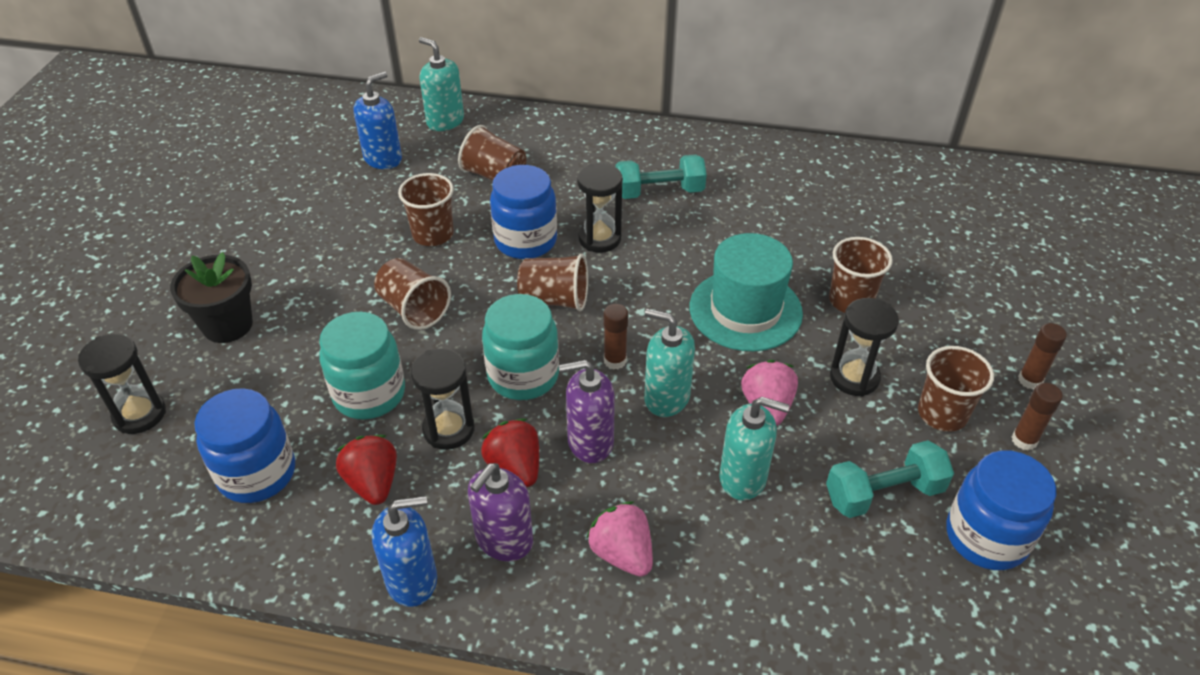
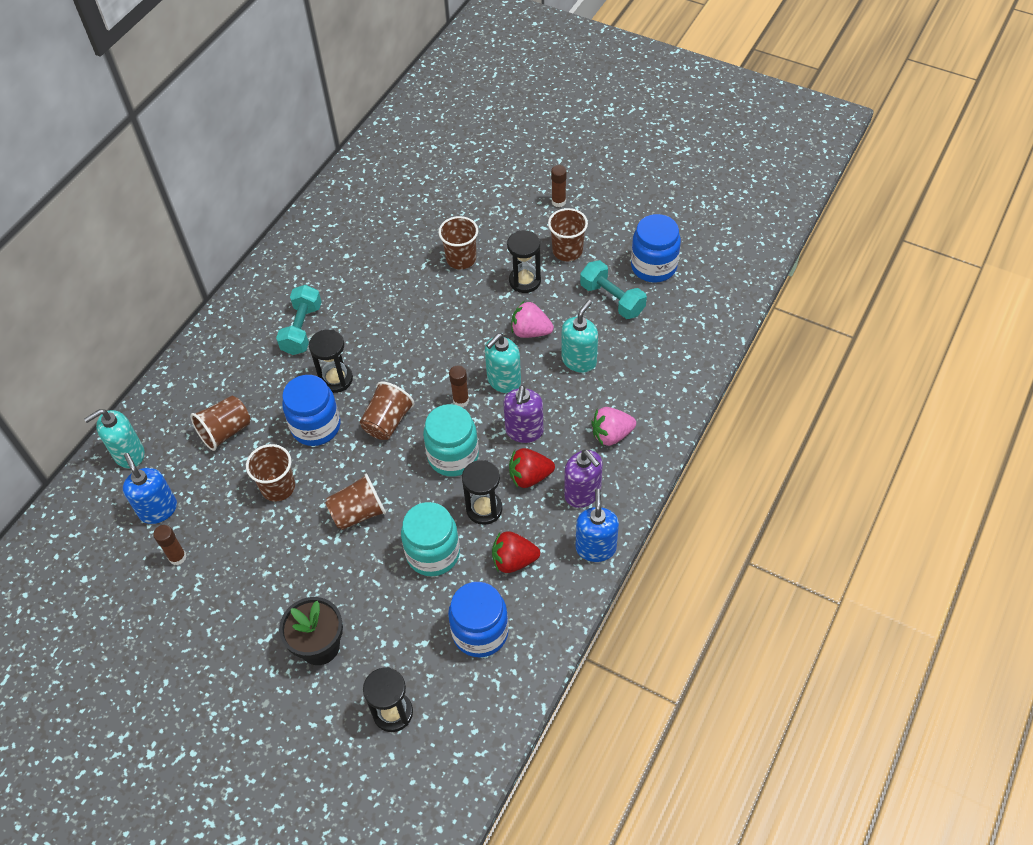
camera: 70 degrees left, 10 degrees up
turquoise hat [690,233,803,351] -> none
turquoise dumbbell [826,440,954,518] -> turquoise dumbbell turned 45 degrees counterclockwise [580,260,647,319]
brown glue stick [1012,383,1063,450] -> brown glue stick moved to [153,525,187,565]

